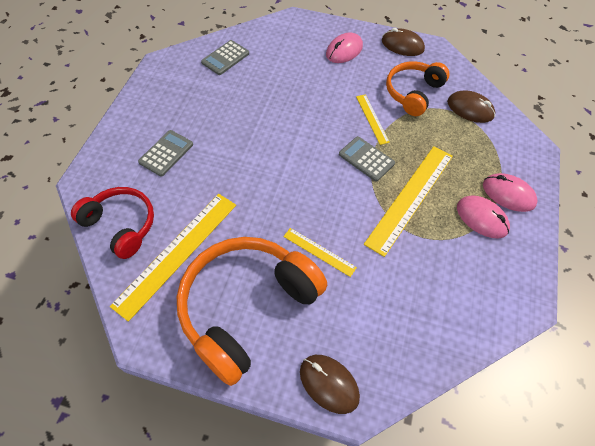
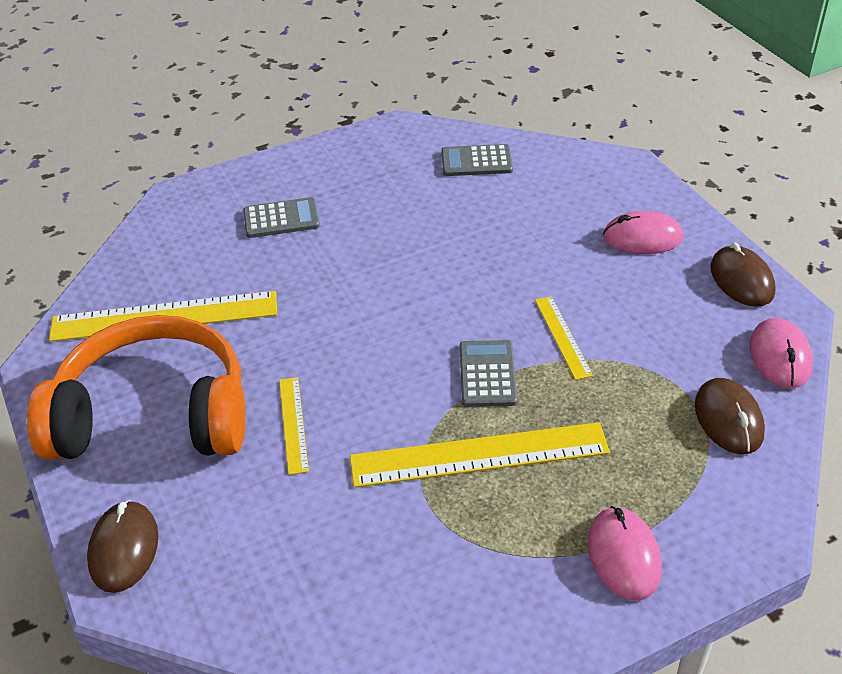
camera: 50 degrees right, 15 degrees down
red headphones [71,187,154,259] -> none
yellow ruler [356,94,390,145] -> yellow ruler turned 45 degrees counterclockwise [535,296,593,380]
orange headphones [386,61,450,116] -> none
pink mouse [457,196,510,239] -> pink mouse moved to [749,318,813,389]

